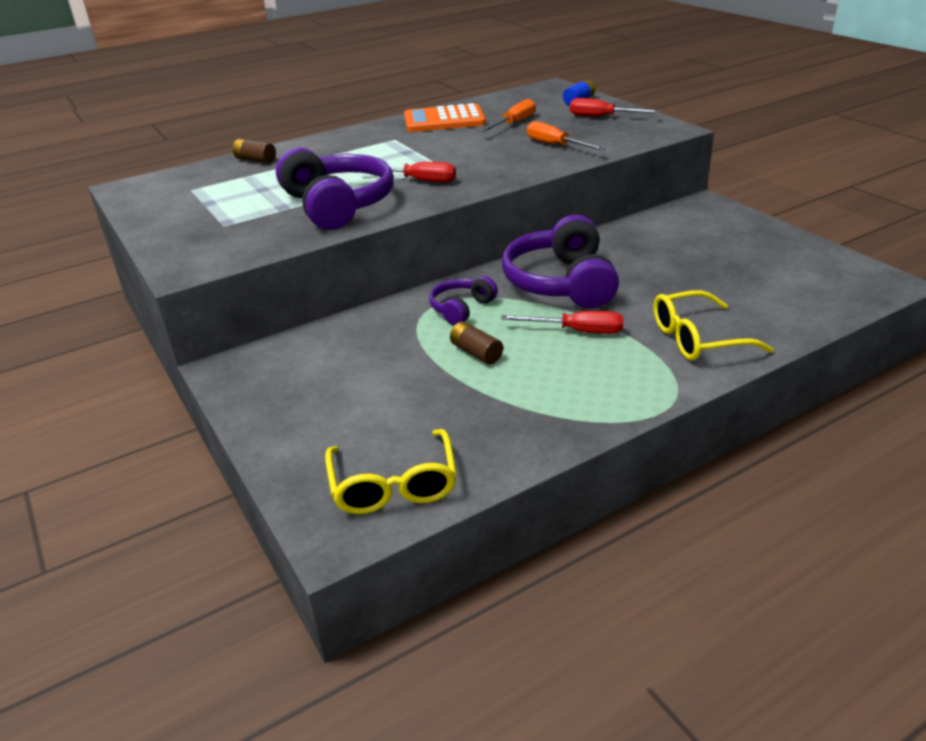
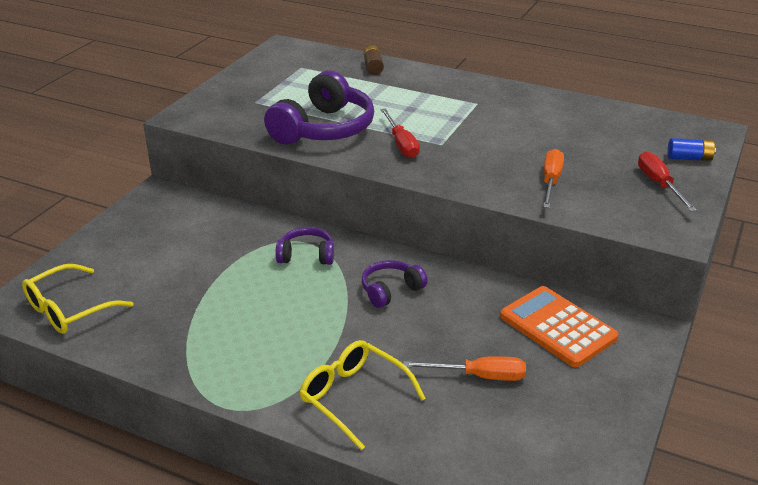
camera: 55 degrees right, 0 degrees up
orange calculator [404,103,486,132] -> orange calculator moved to [500,286,619,367]
brown battery [450,321,503,364] -> none
orange screwdriver [479,99,536,132] -> orange screwdriver moved to [403,356,526,381]
red screwdriver [501,311,624,334] -> none
purple headphones [502,215,619,308] -> purple headphones [362,260,428,308], size x0.52

